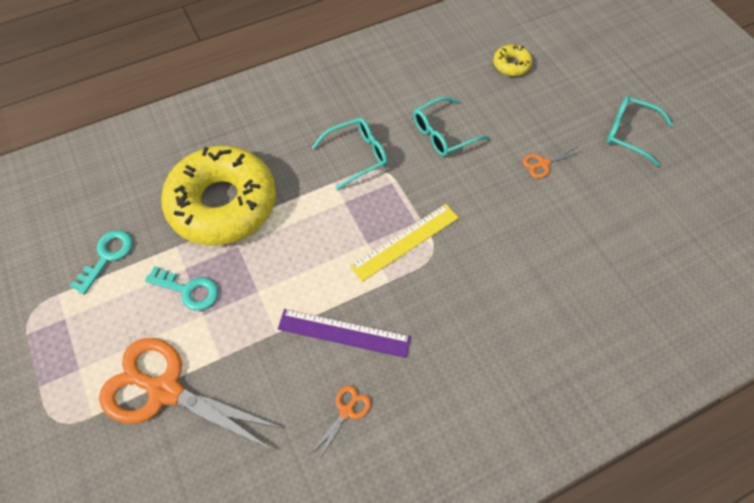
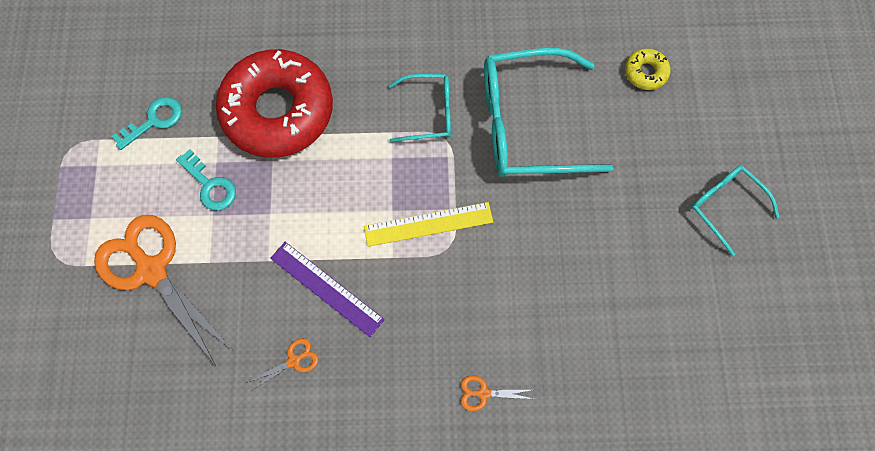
camera: 25 degrees right, 10 degrees up
yellow donut [161,146,276,245] -> red donut [216,49,333,158]
turquoise glasses [413,97,489,157] -> turquoise glasses [484,48,614,177], size x1.88
orange scissors [523,147,581,178] -> orange scissors moved to [461,375,533,411]

